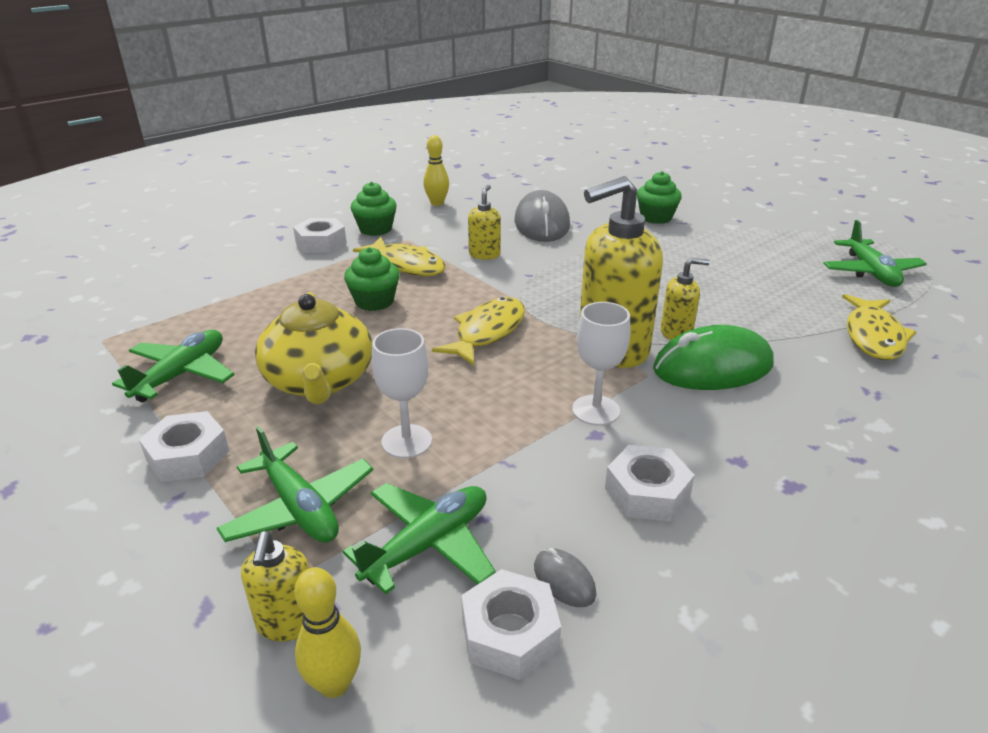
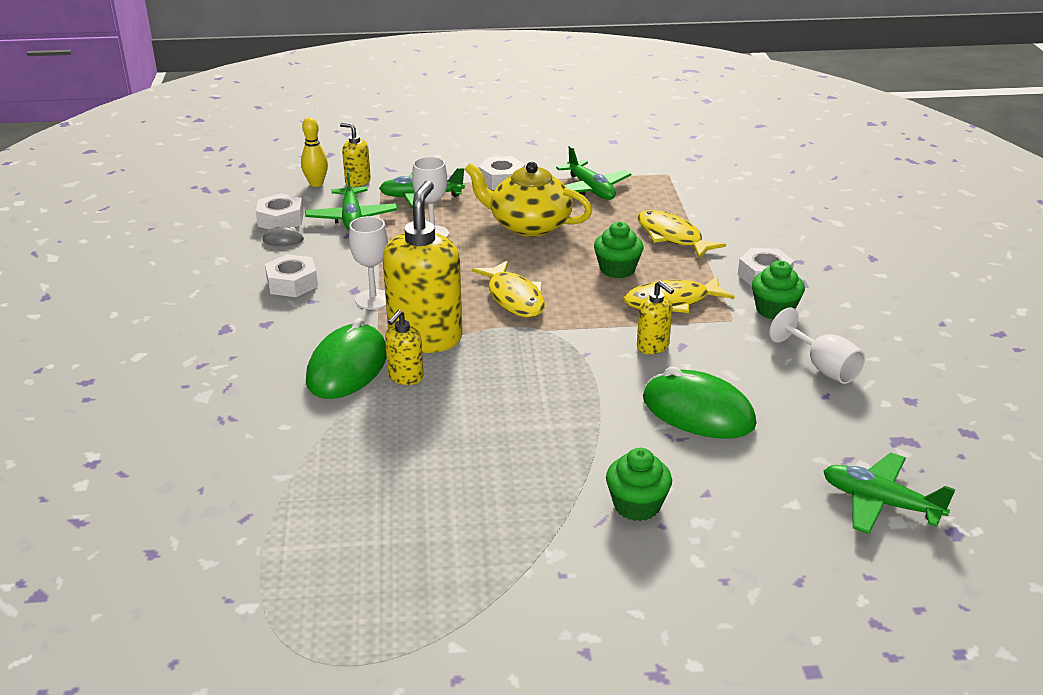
camera: 125 degrees right, 0 degrees up
yellow bowling pin [423,135,449,206] -> white goblet [769,307,865,384]
grey mouse [515,190,570,242] -> green mouse [643,367,756,439]
green plane [823,220,927,287] -> green plane moved to [824,453,956,534]
yellow fish [842,294,916,360] -> yellow fish moved to [637,210,726,259]

